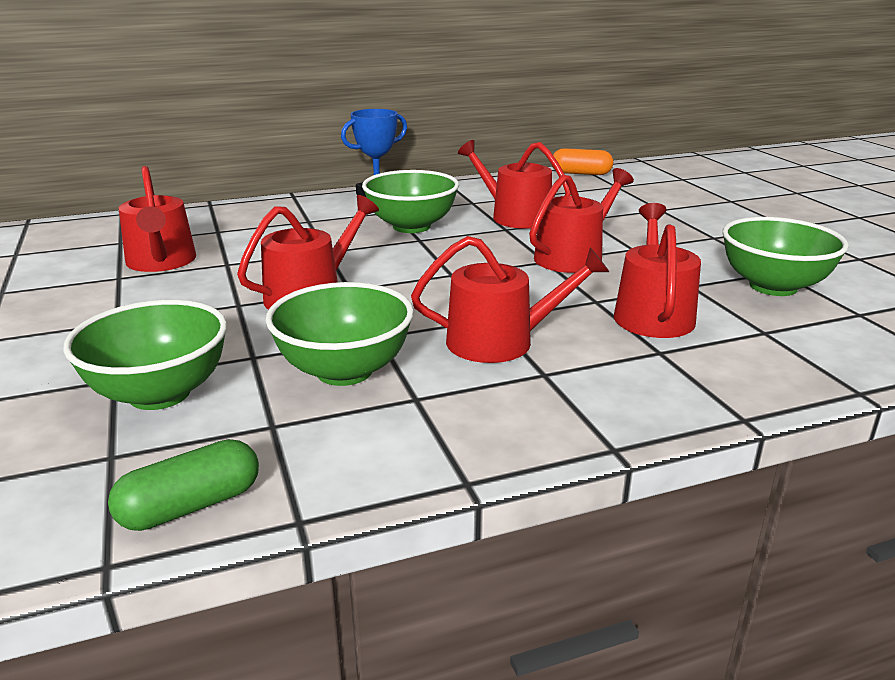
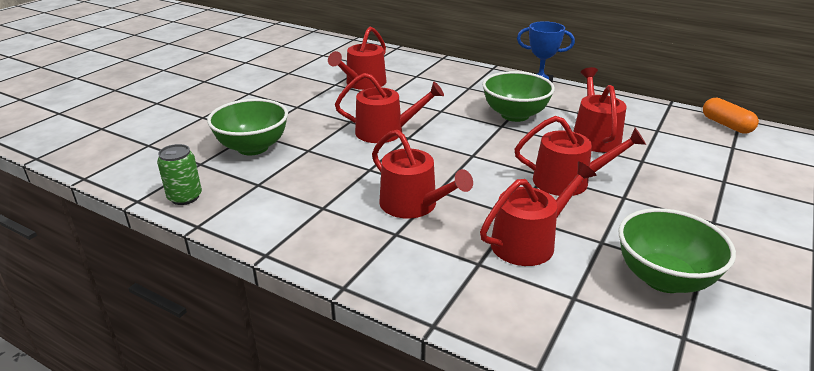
camera: 50 degrees right, 5 degrees up
green capsule [108,439,259,531] -> green can [157,144,202,205]
green bowl [266,282,414,386] -> none

